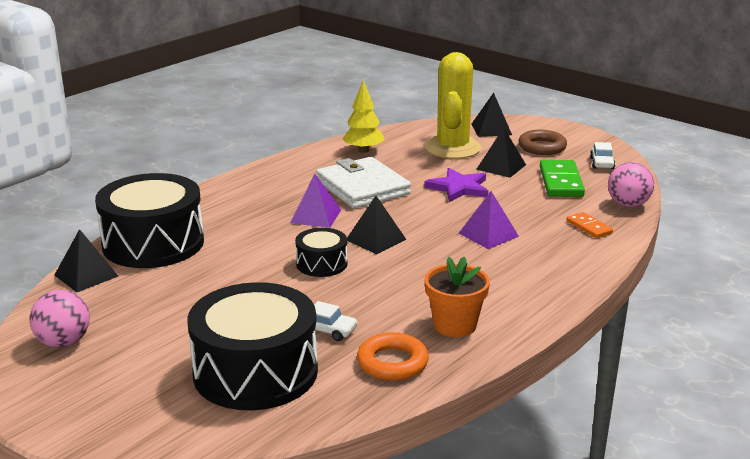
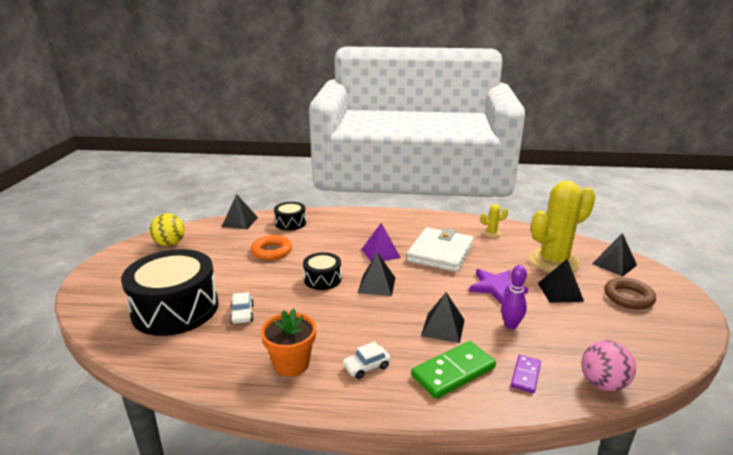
camera: 55 degrees right, 0 degrees up
pink ball [29,290,90,348] -> yellow ball [150,213,185,246]
black drum [95,173,204,268] -> black drum [274,202,306,231], size x0.49
yellow tree [342,80,385,153] -> yellow cactus [481,204,508,237]
orange ring [357,332,429,381] -> orange ring moved to [251,235,292,260]
purple pyramid [459,191,519,249] -> black pyramid [421,292,465,343]
green domino [540,160,585,197] -> green domino moved to [411,341,496,399]
orange domino [567,212,613,238] -> purple domino [511,355,541,393]
white car [590,142,615,169] -> white car moved to [342,342,391,379]
none -> purple bowling pin [501,265,527,329]

